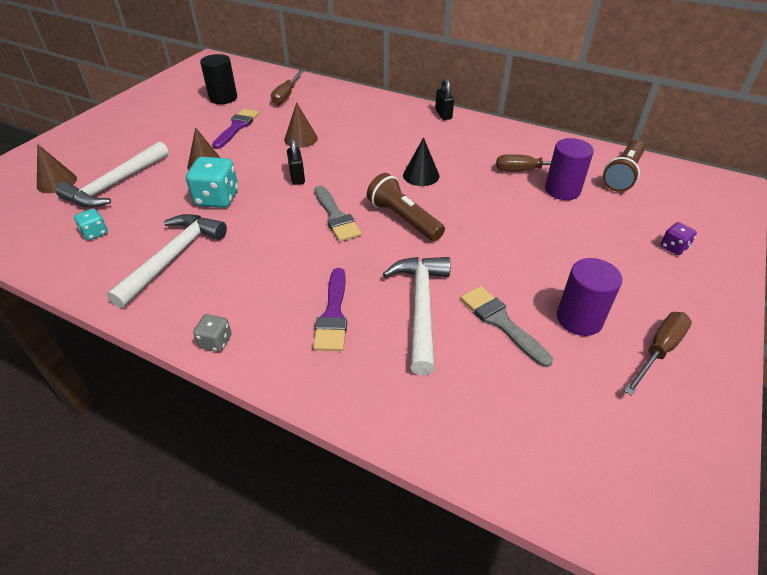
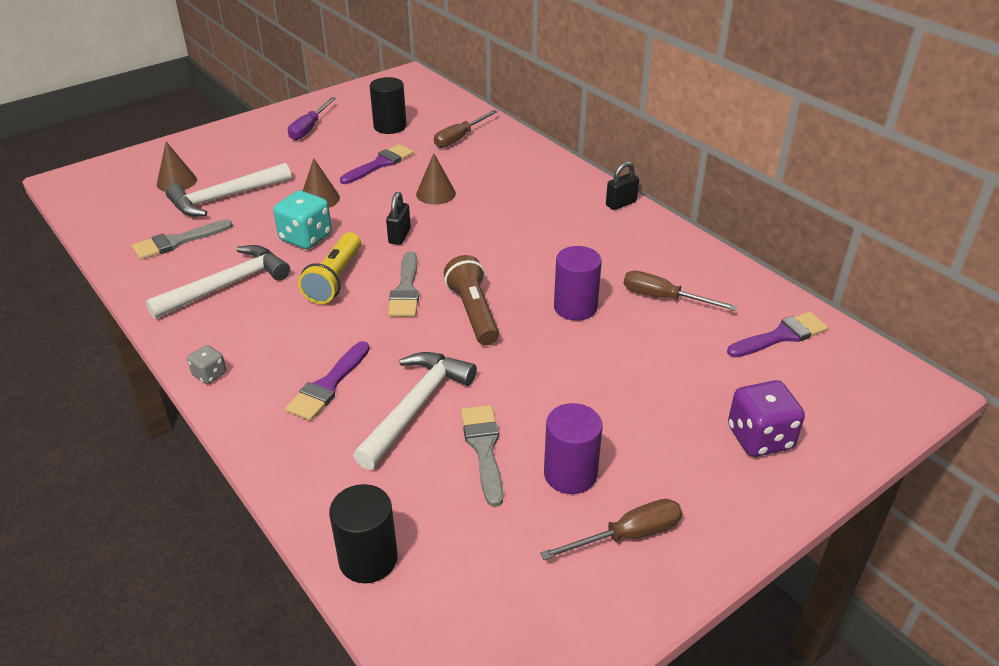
camera: 25 degrees right, 5 degrees down
turquoise dice [74,208,108,240] -> grey brush [132,220,233,260]
black cone [403,137,440,186] -> none
black padlock [435,78,454,120] -> black padlock turned 45 degrees clockwise [606,161,639,210]
purple cylinder [545,138,594,200] -> purple cylinder moved to [554,246,602,321]
brown flashlight [603,140,645,192] -> purple brush [727,312,828,357]
purple dice [660,222,697,255] -> purple dice [728,380,805,457], size x1.86
none -> purple screwdriver [288,97,336,140]
none -> yellow flashlight [298,232,361,304]
none -> black cylinder [329,484,398,583]

